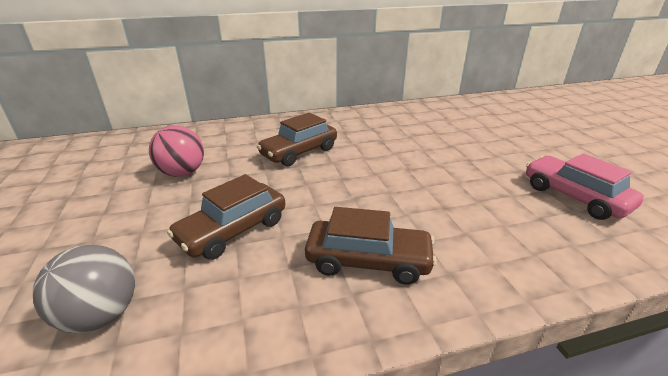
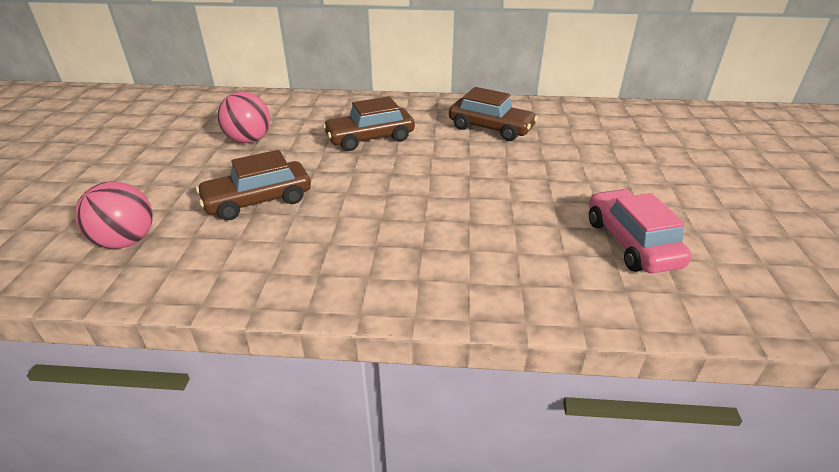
camera: 20 degrees right, 5 degrees up
grey ball [33,245,135,333] -> pink ball [75,181,153,249]
brown car [305,207,437,285] -> brown car moved to [449,87,538,141]

